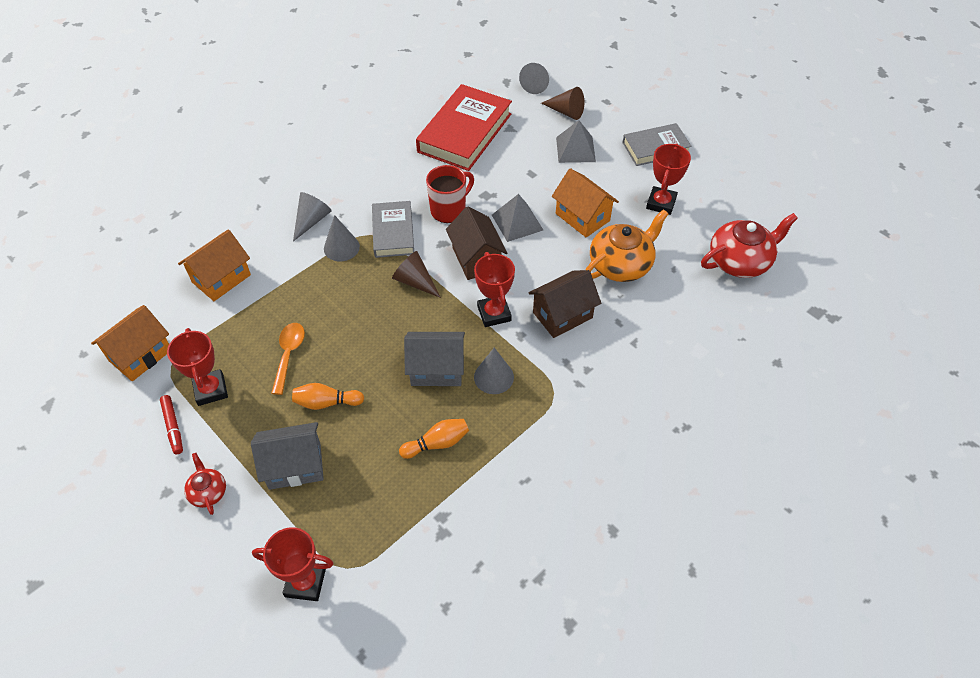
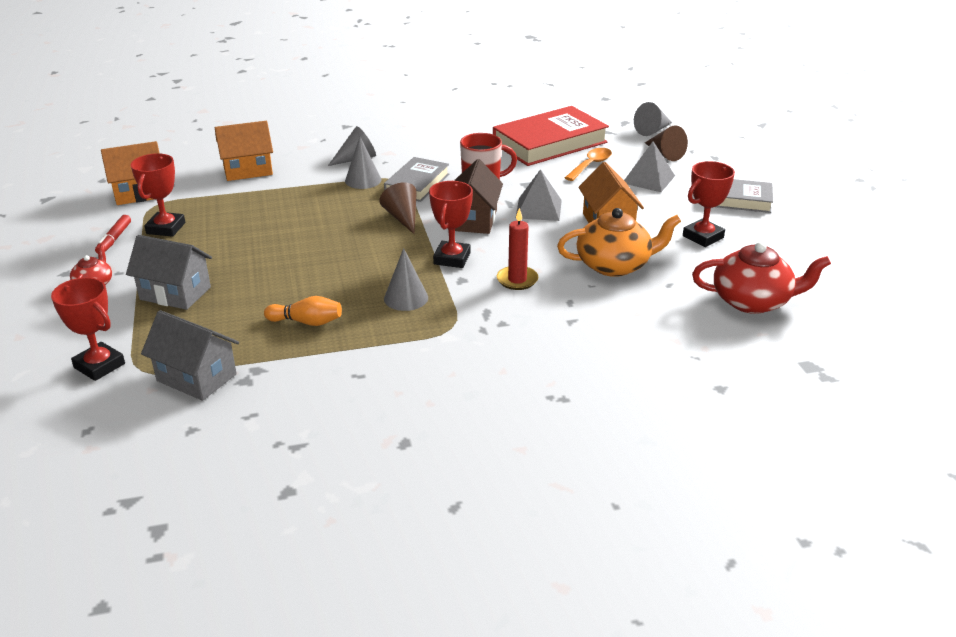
camera: 30 degrees right, 20 degrees down
orange spoon [271,323,305,395] -> orange spoon moved to [565,148,612,181]
orange bowling pin [292,383,364,410] -> none
grey house [404,332,465,386] -> grey house moved to [141,310,239,401]
brown house [529,270,601,338] -> red candle [497,208,538,290]

